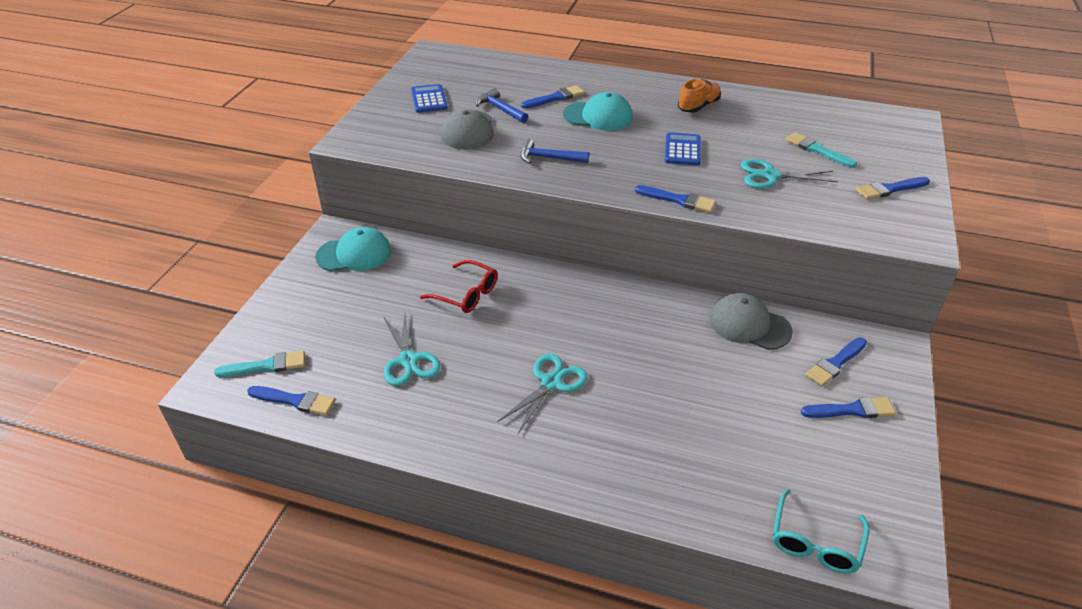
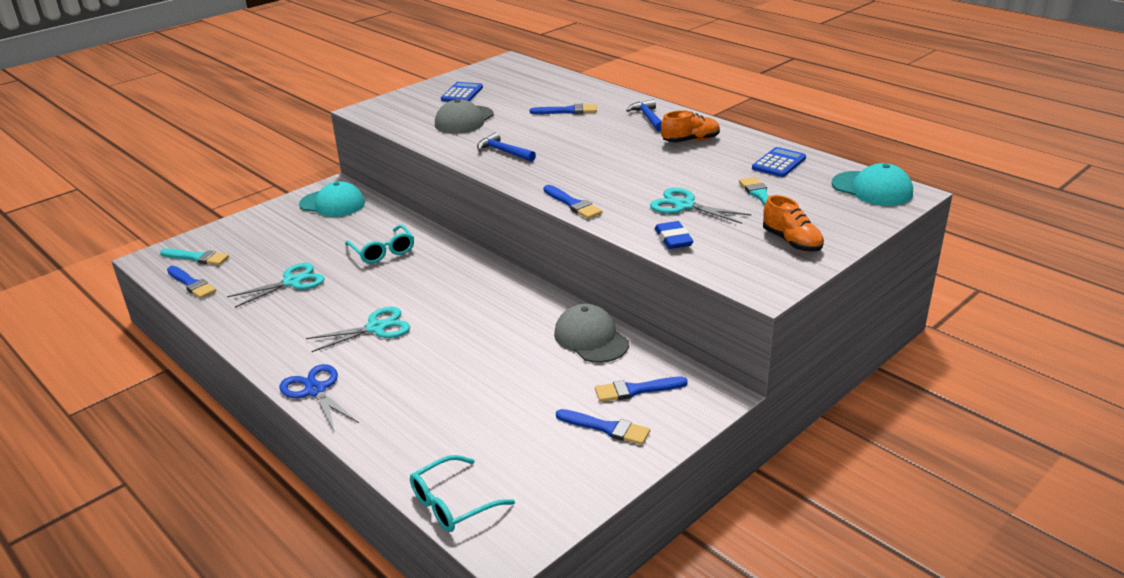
camera: 30 degrees right, 10 degrees down
turquoise scissors [383,313,440,386] -> turquoise scissors turned 135 degrees counterclockwise [227,263,325,308]
red glasses [420,260,498,313] -> turquoise glasses [345,225,414,264]
blue hammer [476,88,528,123] -> blue hammer moved to [626,99,662,132]
turquoise cap [563,92,633,131] -> turquoise cap moved to [832,163,913,206]
blue calculator [665,132,701,165] -> blue calculator moved to [752,147,806,177]
blue brush [856,177,930,200] -> orange shoe [763,195,824,252]
none -> blue scissors [279,364,359,430]
none -> blue eraser [655,221,694,249]

